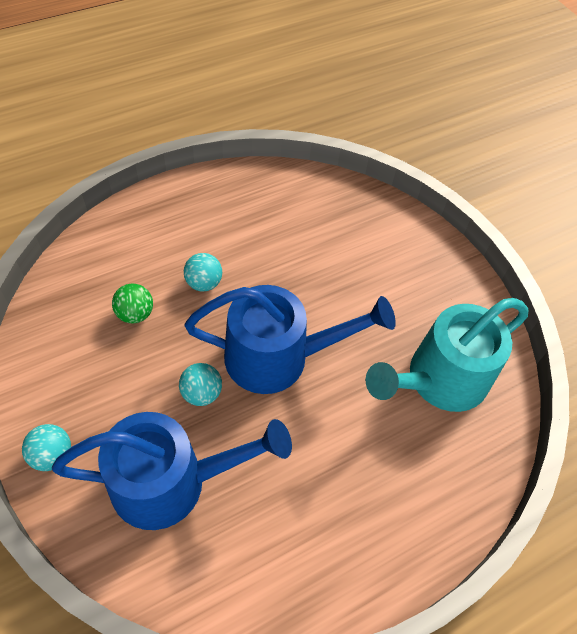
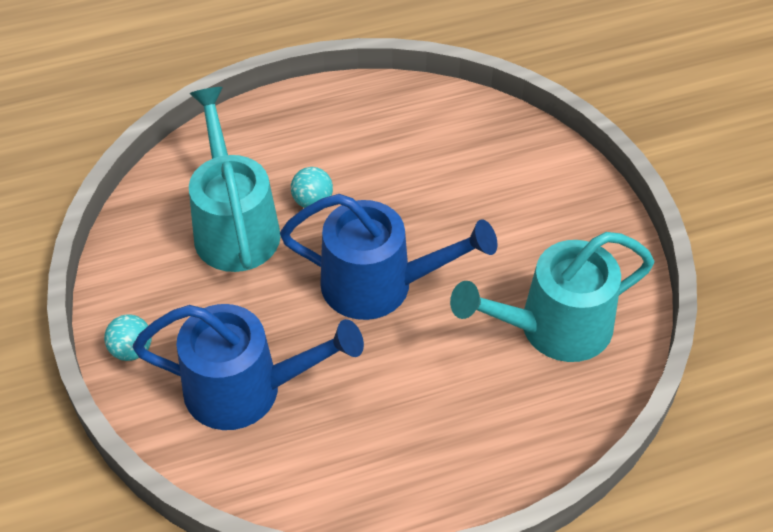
camera: 15 degrees right, 5 degrees down
green ball [112,284,153,323] -> turquoise watering can [189,87,281,272]
turquoise ball [179,363,222,406] -> none

